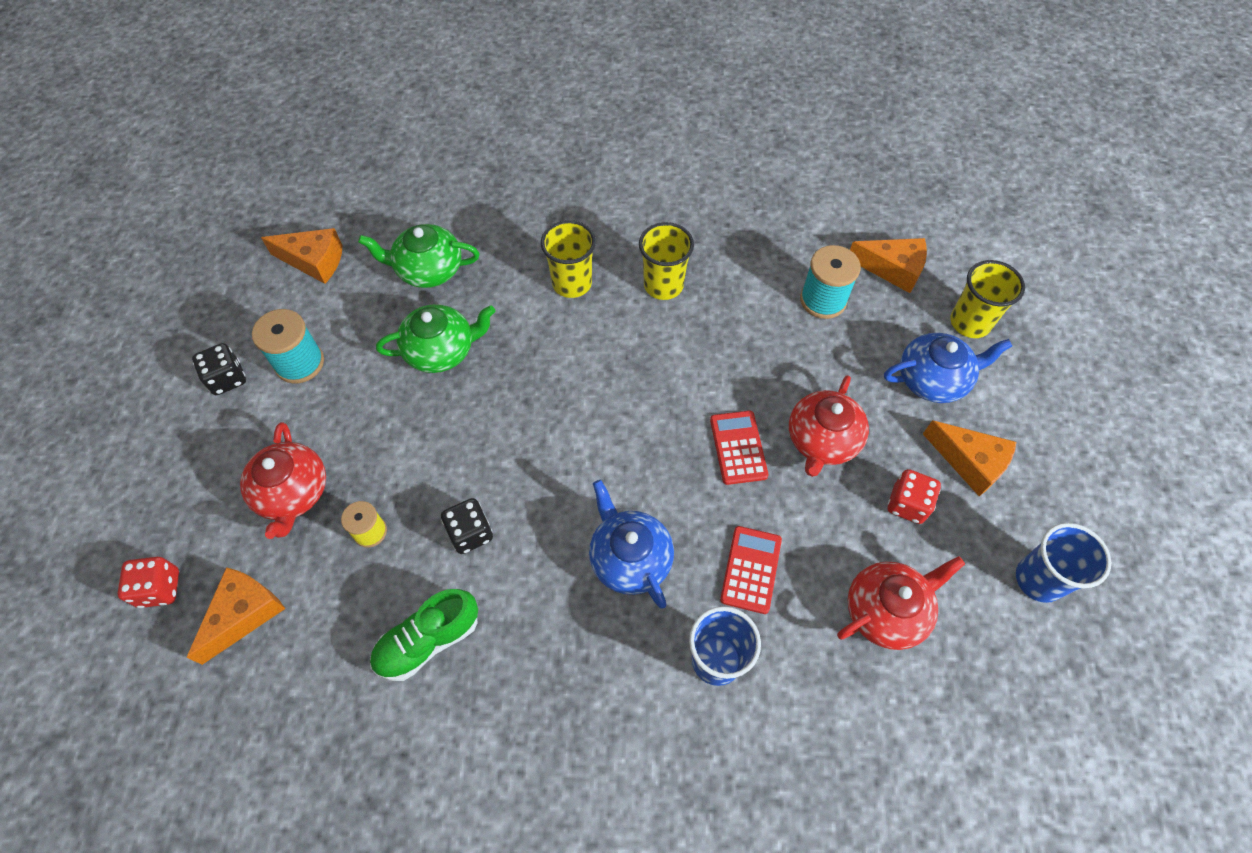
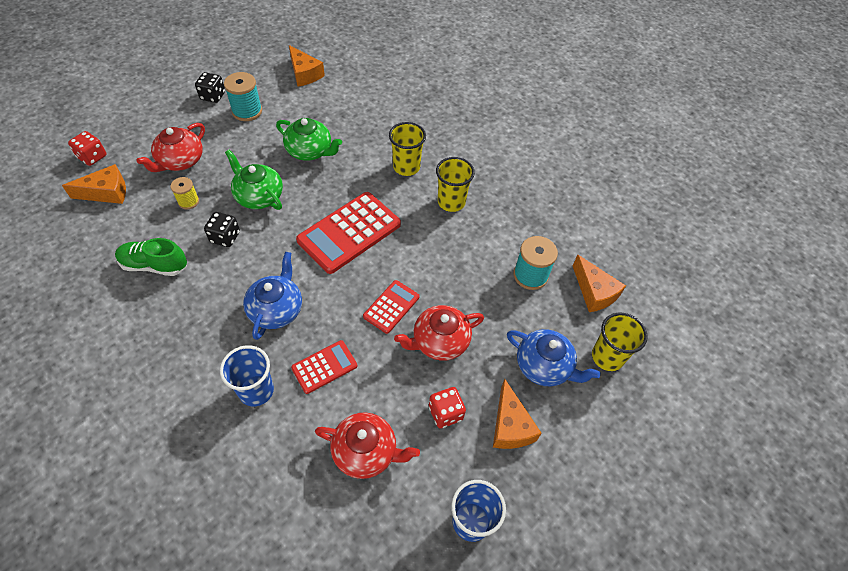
camera: 40 degrees right, 5 degrees down
green teapot [358,224,480,288] -> green teapot moved to [225,150,283,210]
none -> red calculator [296,192,401,274]

